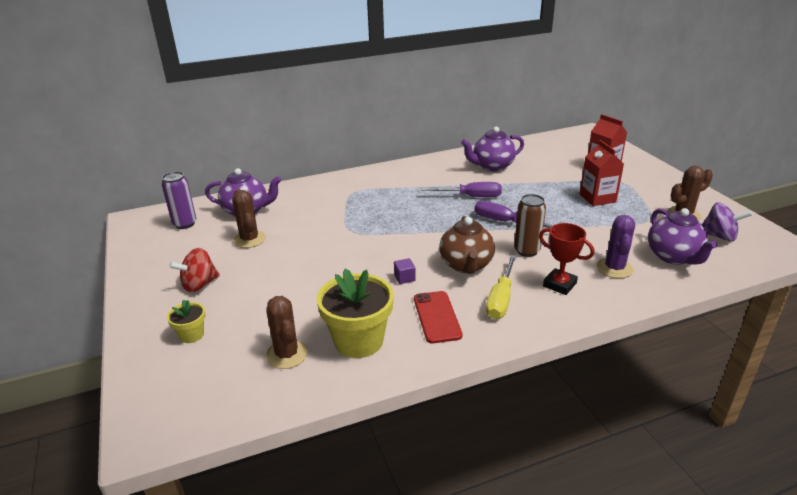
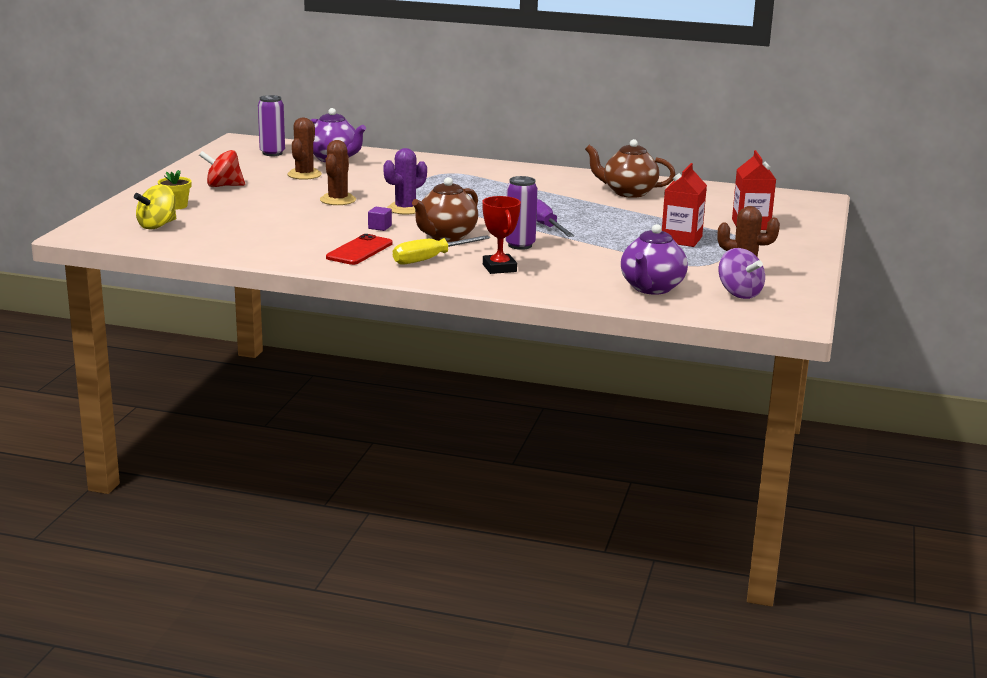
camera: 35 degrees right, 10 degrees down
brown cactus [266,296,308,369] -> brown cactus moved to [320,140,356,205]
yellow flower pot [317,269,394,358] -> none
purple screwdriver [421,182,502,197] -> none
purple teapot [461,127,524,171] -> brown teapot [585,139,675,198]
brown can [514,194,546,257] -> purple can [505,176,538,250]
purple cactus [597,215,635,278] -> purple cactus moved to [383,148,427,215]
none -> yellow spinning top [134,185,176,229]

